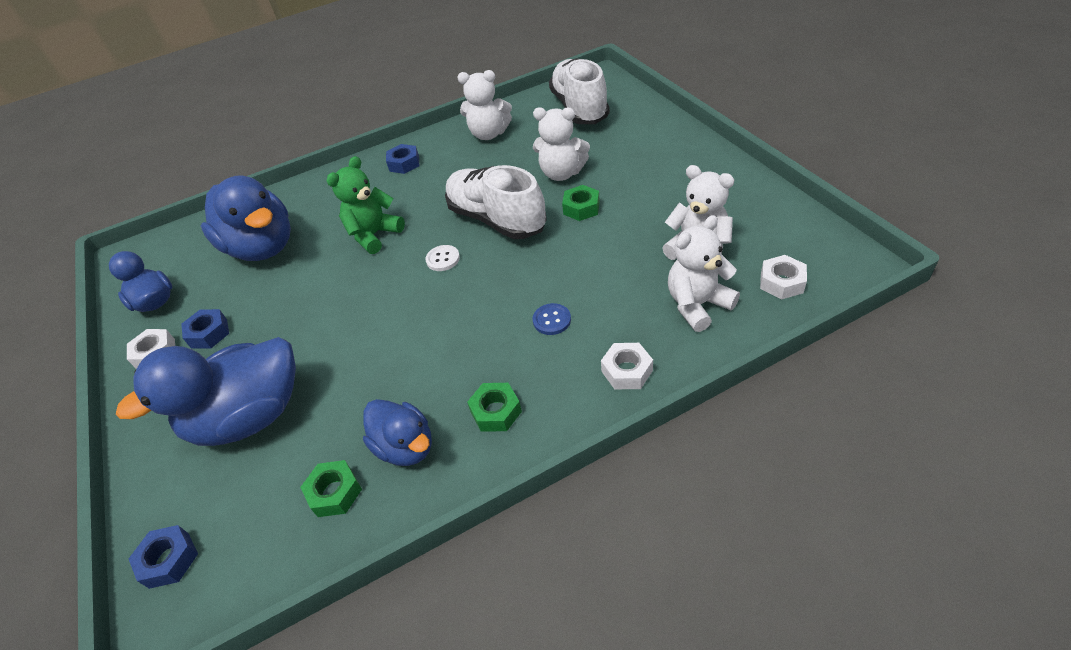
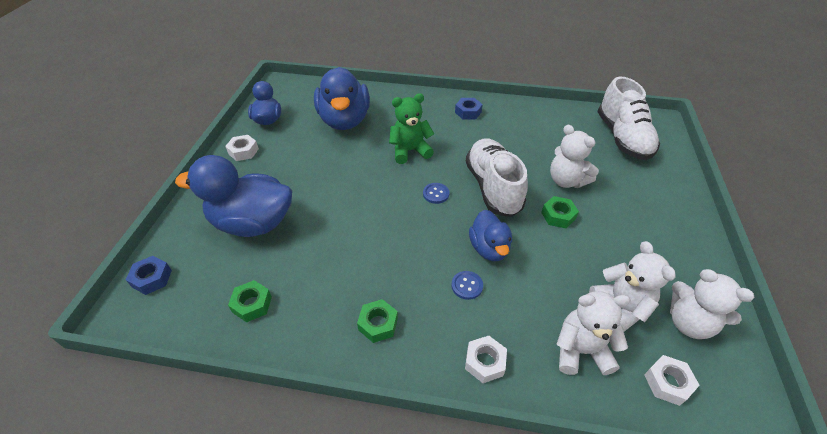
camera: 30 degrees right, 0 degrees up
blue nut [181,309,229,348] -> none
blue duck [363,399,432,466] -> blue duck moved to [469,210,512,261]
white button [425,245,460,271] -> blue button [423,183,449,204]
white teddy bear [457,70,512,140] -> white teddy bear moved to [670,269,754,339]
white shoe [549,58,610,124] -> white shoe turned 150 degrees clockwise [597,77,660,160]

